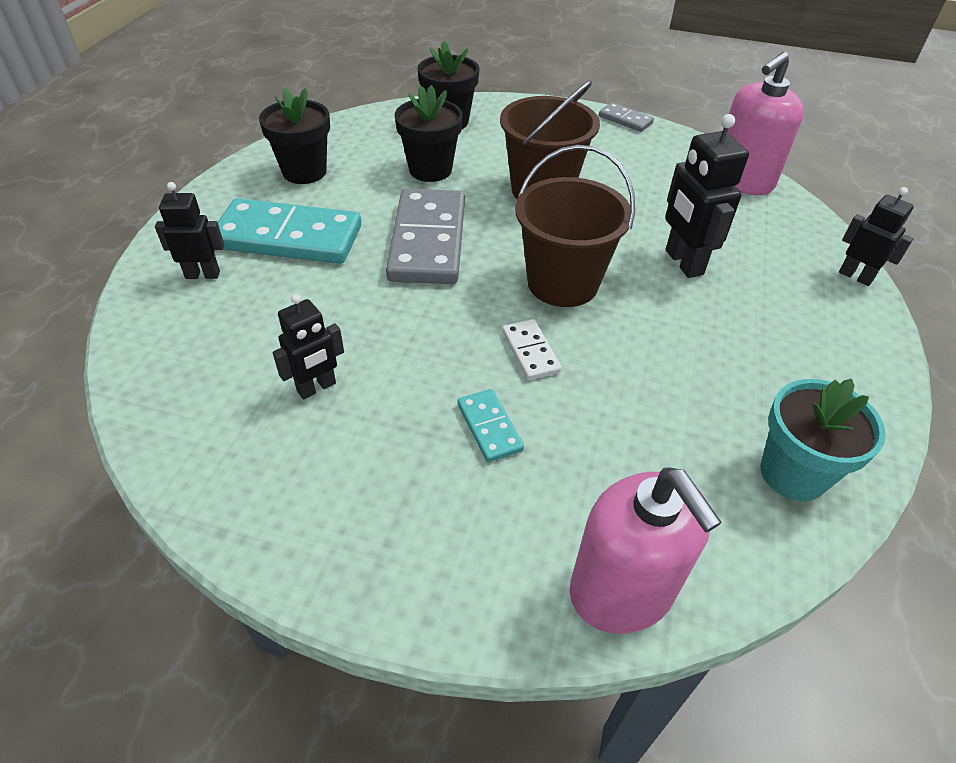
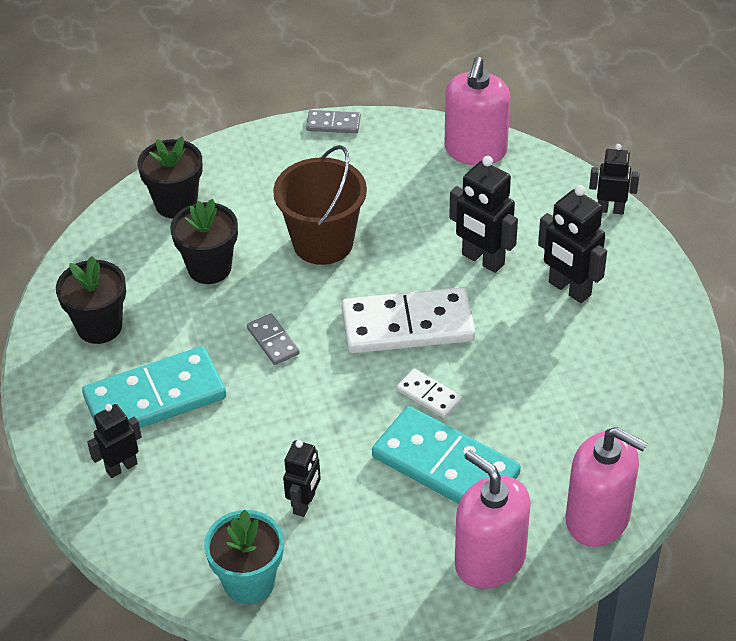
camera: 30 degrees left, 0 degrees up
grey domino [386,189,465,284] -> grey domino [247,313,300,365], size x0.46
turquoise domino [457,389,524,462] -> turquoise domino [372,406,521,504], size x2.16
brown bucket [515,145,635,307] -> white domino [342,287,475,353]
turquoise flower pot [761,379,886,501] -> turquoise flower pot moved to [204,509,284,604]
none -> pink soap dispenser [455,450,531,589]
none -> black robot [538,185,607,303]

